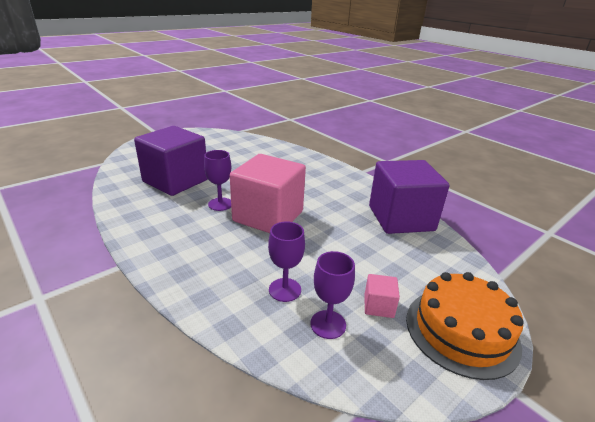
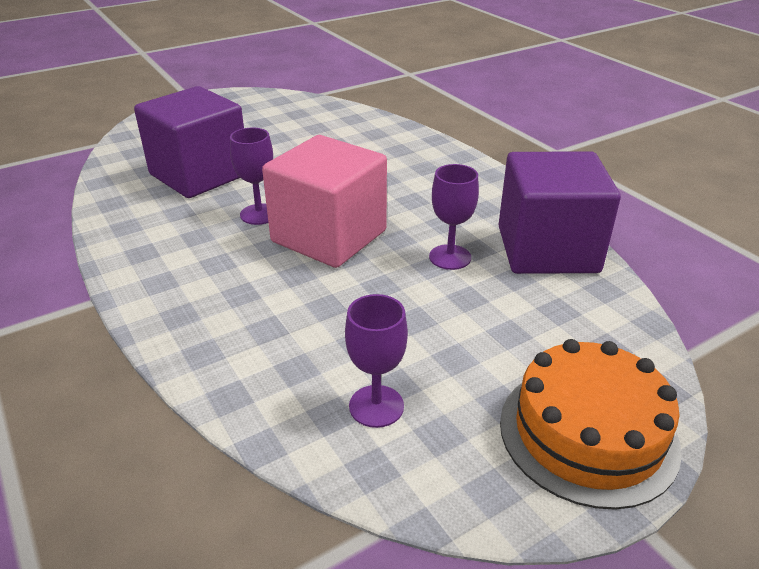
camera: 10 degrees right, 5 degrees up
purple goblet [268,222,305,302] -> purple goblet moved to [429,164,479,270]
pink cube [365,274,400,318] -> none

